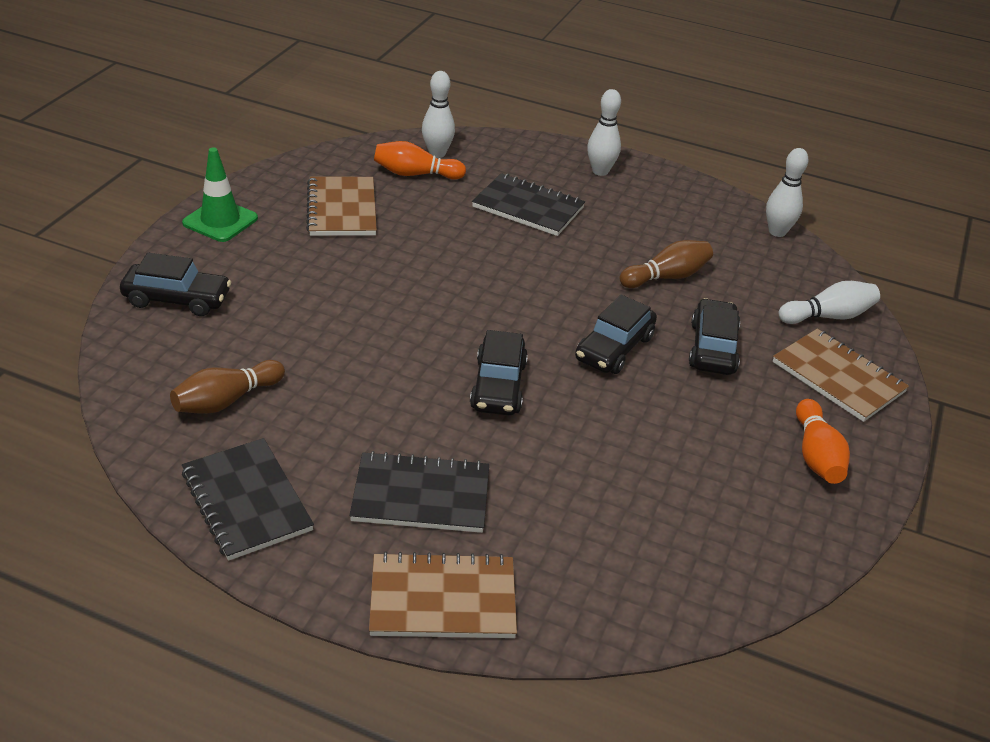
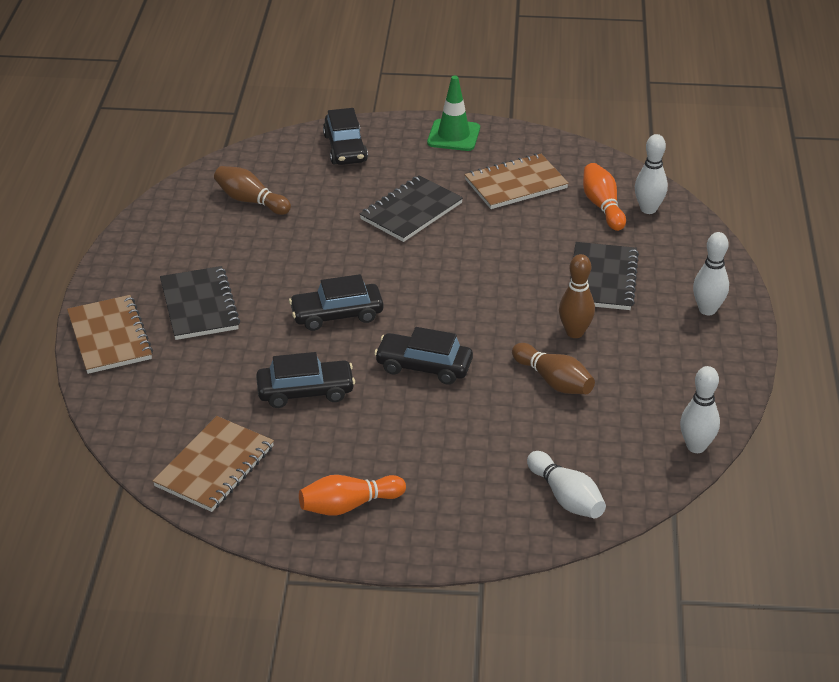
camera: 75 degrees right, 0 degrees up
black notebook [182,438,314,561] -> black notebook moved to [360,175,463,242]
black car [689,298,740,375] -> black car moved to [256,352,355,408]
brown notebook [773,329,909,422] -> brown notebook moved to [153,416,274,512]
none -> brown bowling pin [559,254,595,338]

